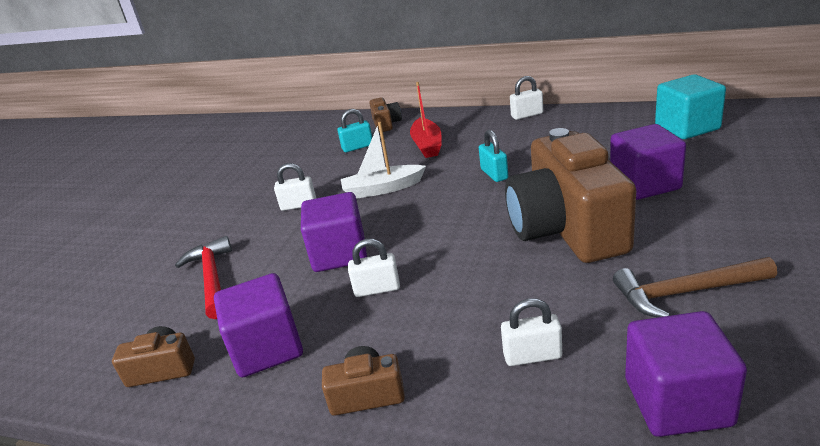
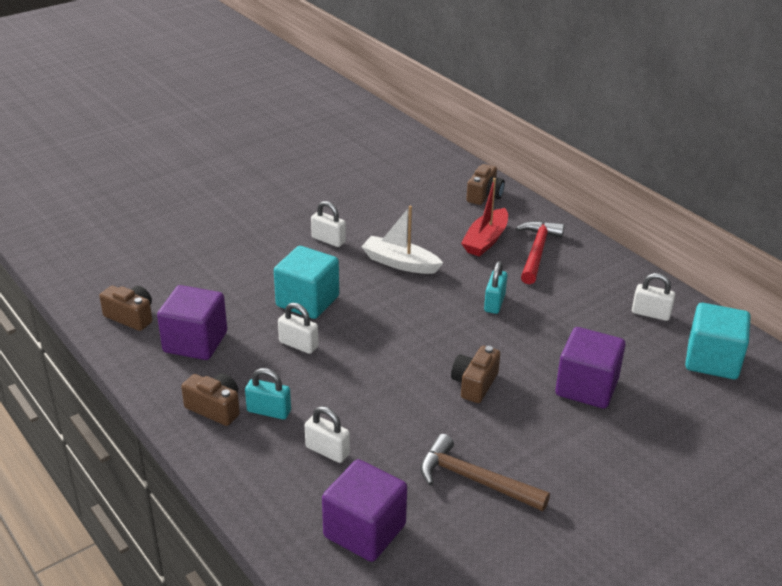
camera: 30 degrees right, 5 degrees up
red hammer [175,236,232,319] -> red hammer moved to [516,221,564,284]
purple cube [301,192,367,272] -> turquoise cube [274,246,339,319]
turquoise padlock [337,109,372,152] -> turquoise padlock moved to [245,368,291,419]
brown camera [505,128,636,263] -> brown camera [451,346,500,403], size x0.43
white padlock [510,76,543,120] -> white padlock moved to [632,273,675,321]

